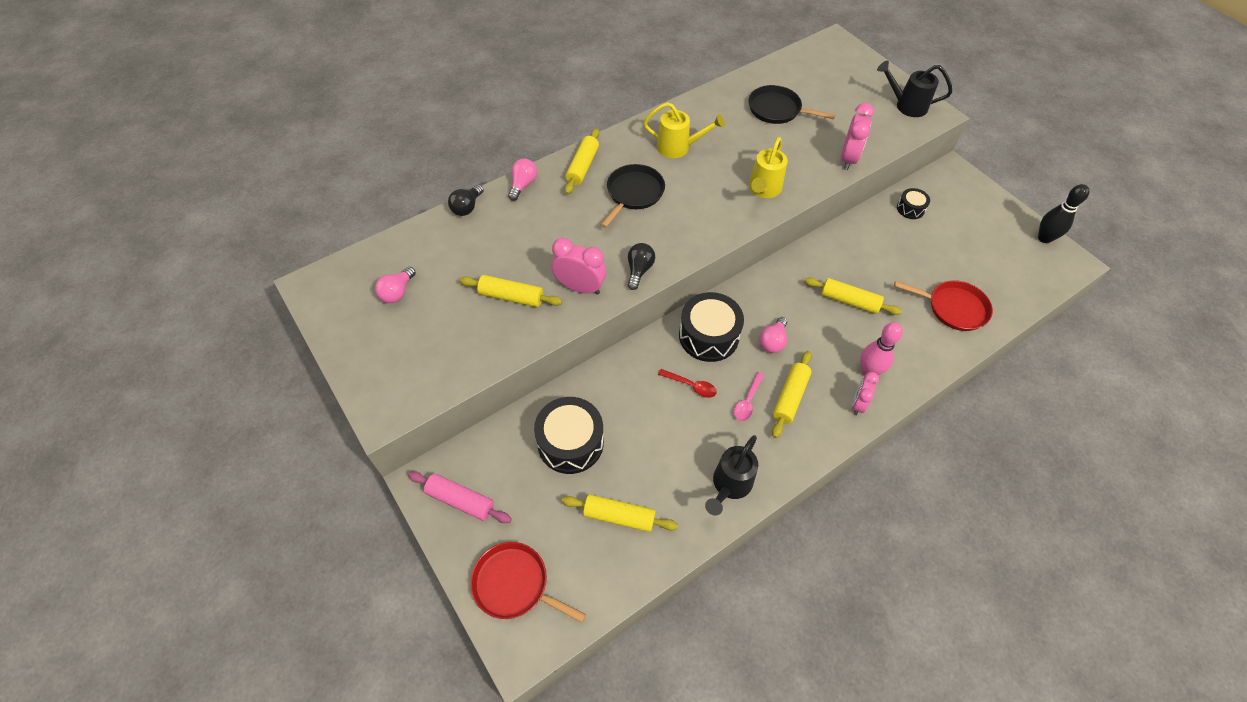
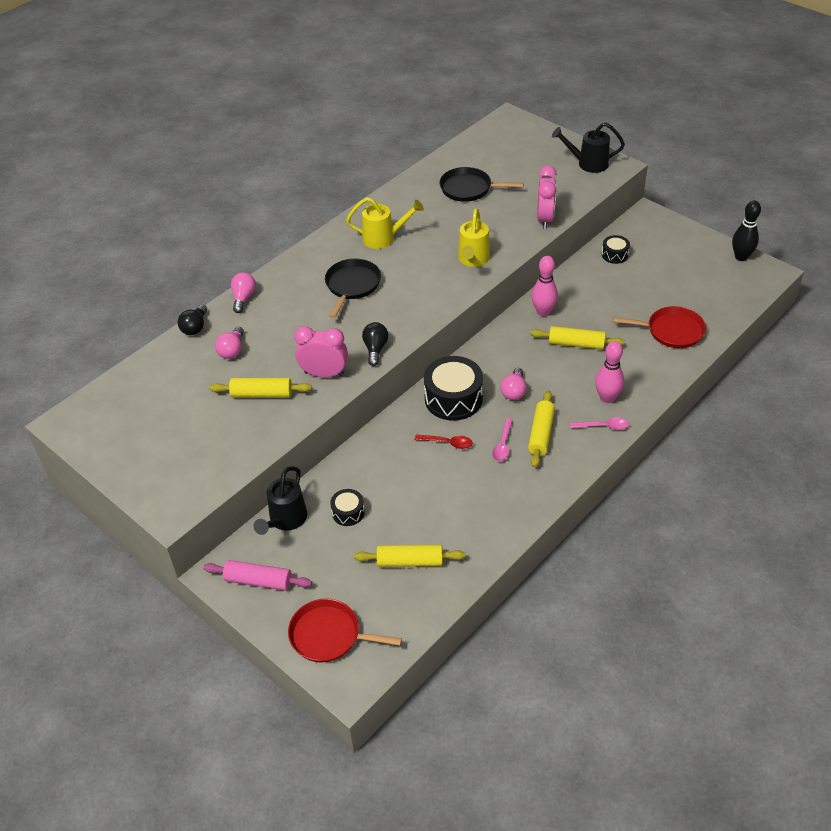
camera: 10 degrees left, 10 degrees down
pink light bulb [375,267,416,303] -> pink light bulb moved to [215,327,244,359]
black drum [534,397,604,474] -> black drum [330,489,365,526], size x0.52
yellow rolling pin [564,128,599,194] -> none
black watering can [705,435,758,516] -> black watering can moved to [254,466,307,535]
pink clock [852,372,879,415] -> pink spoon [570,417,629,430]
none -> pink bowling pin [531,256,558,317]

